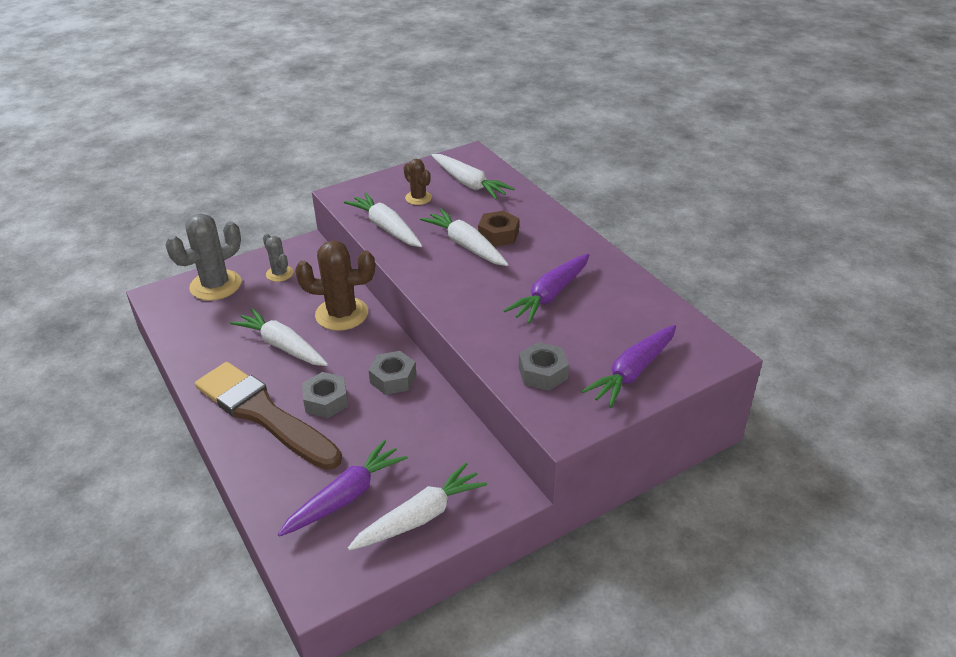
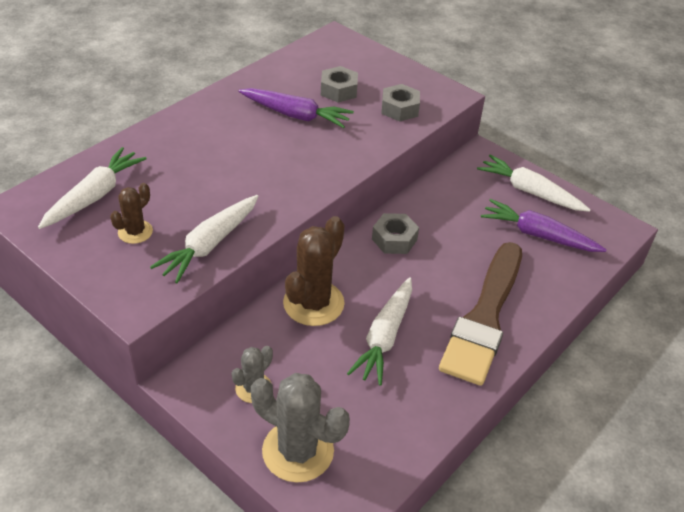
camera: 110 degrees left, 5 degrees up
brown cactus [295,241,375,331] -> brown cactus turned 45 degrees clockwise [283,216,345,326]
grey nut [302,372,348,418] -> grey nut moved to [321,66,358,103]
white carrot [420,209,508,266] -> none
brown nut [478,211,519,247] -> none
purple carrot [582,325,676,408] -> none

